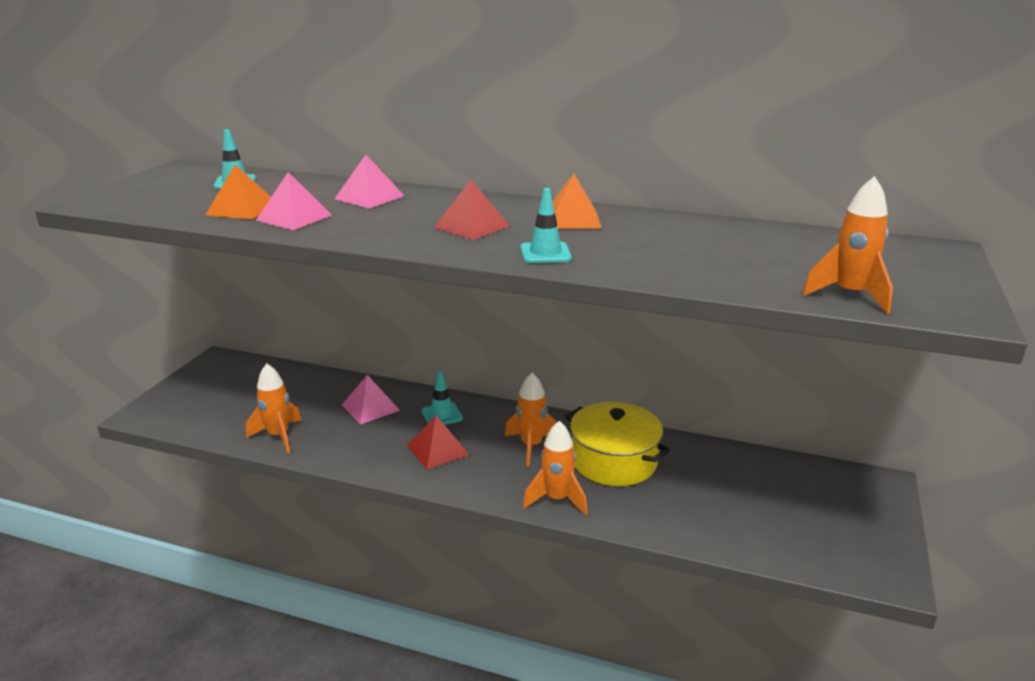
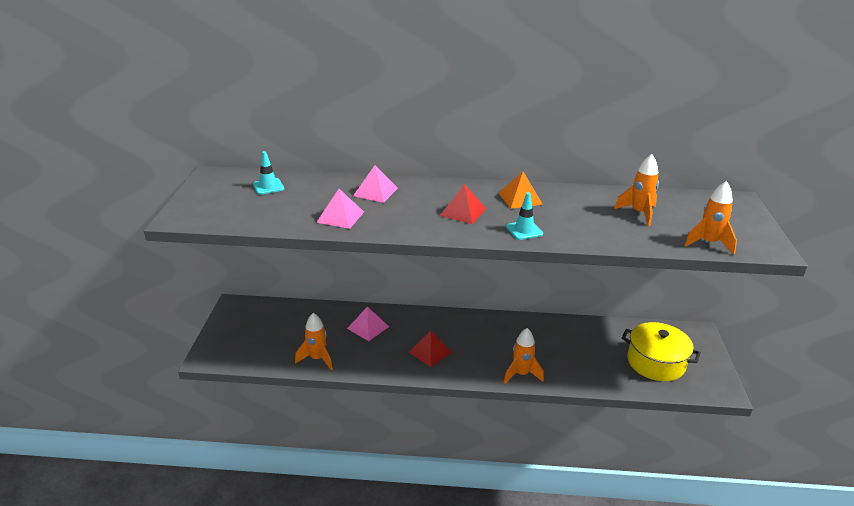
camera: 15 degrees left, 5 degrees up
orange pyramid [206,165,271,219] -> none
turquoise traffic cone [421,371,463,425] -> none
orange rocket [505,372,557,466] -> orange rocket moved to [614,154,659,226]
yellow pot [565,402,670,486] -> yellow pot moved to [622,322,701,381]

